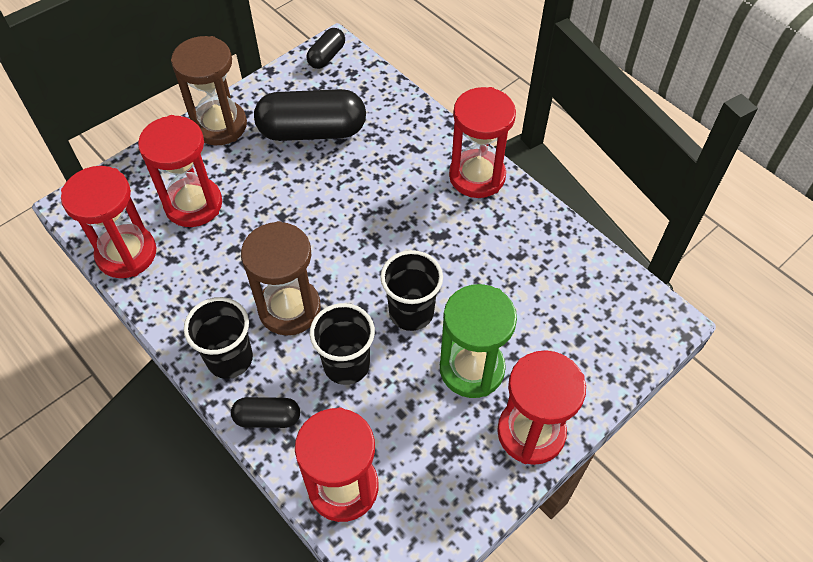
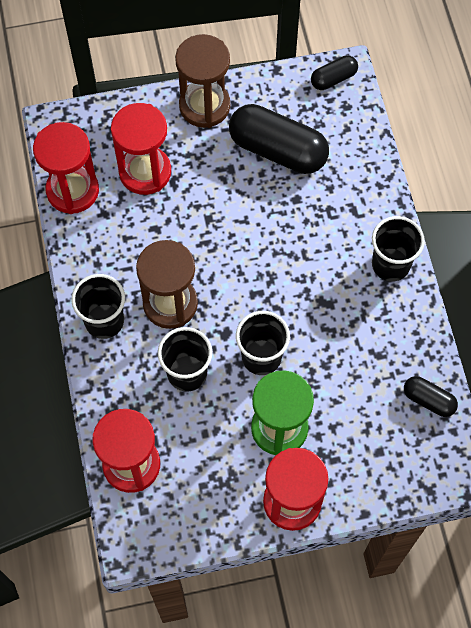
camera: 30 degrees right, 10 degrees up
black capsule [231,397,300,428] -> black capsule moved to [404,376,458,417]
red hourglass [449,87,516,198] -> black cup [372,216,425,282]

